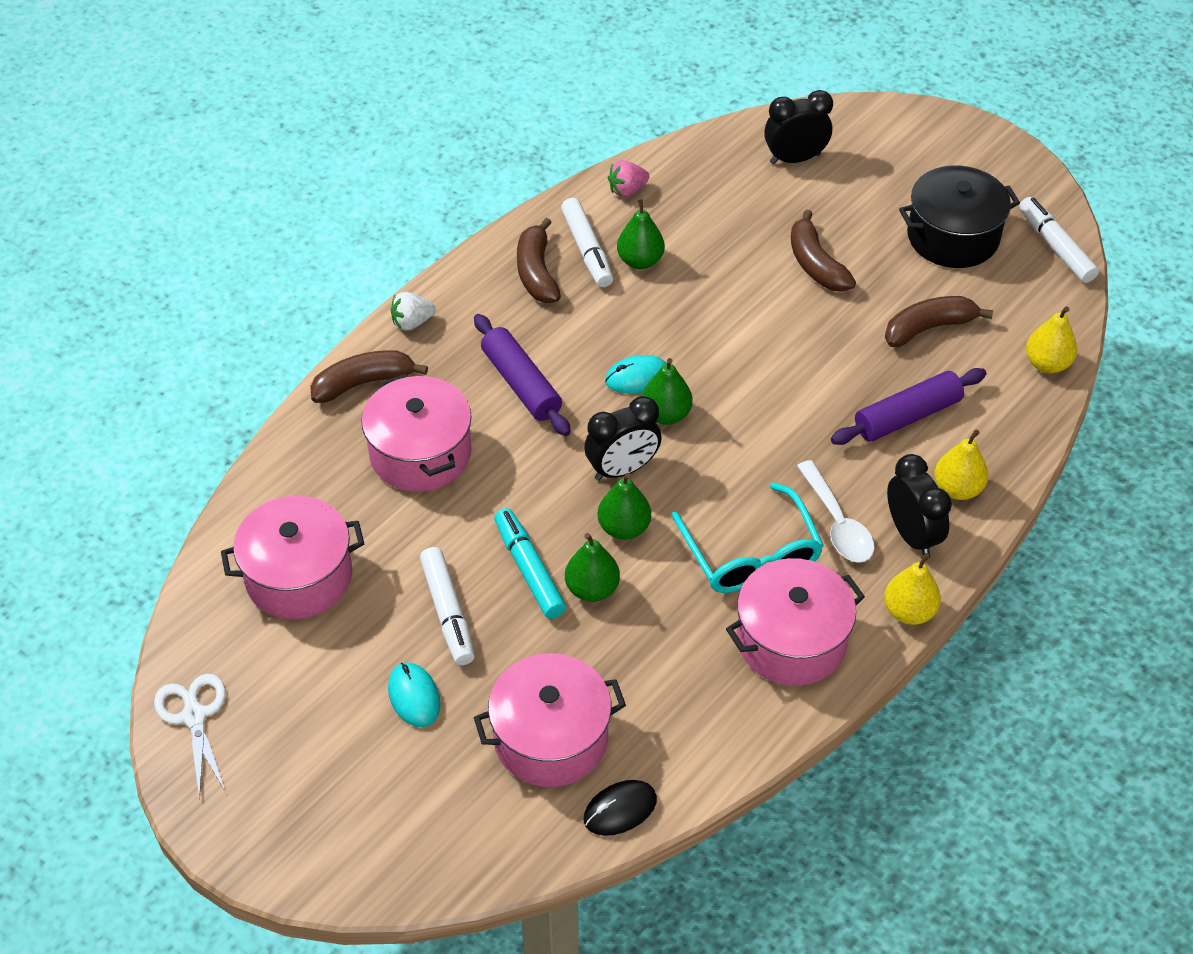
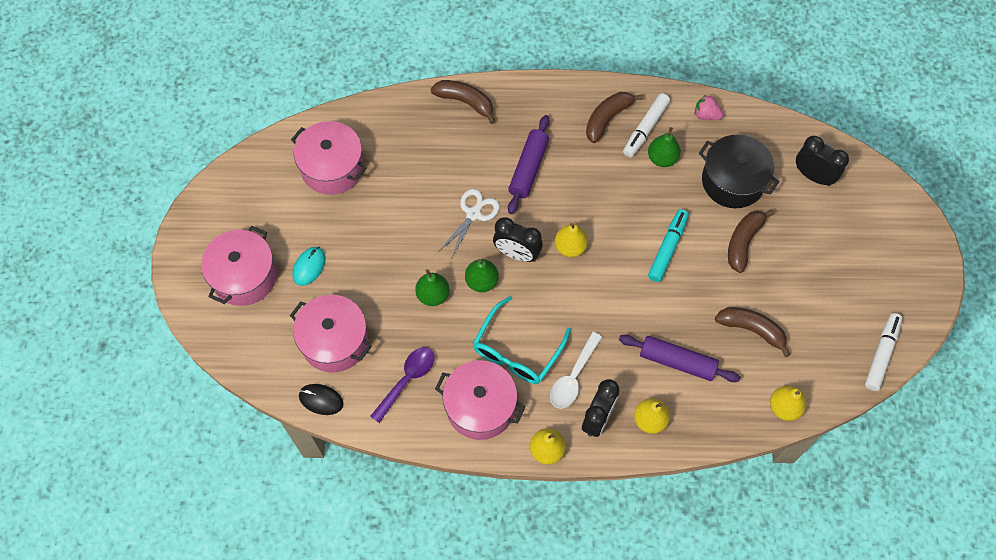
camera: 50 degrees right, 15 degrees up
white scissors [154,674,226,800] -> white scissors moved to [438,189,500,258]
pink pot [361,374,472,492] -> pink pot moved to [201,226,277,306]
white strawberry [391,292,436,331] -> none
white marker [420,547,475,665] -> none
turquoise marker [494,508,566,619] -> turquoise marker moved to [648,209,689,282]
turquoise mouse [605,355,667,394] -> none
green pear [642,358,693,425] -> yellow pear [555,223,588,257]
black pot [899,165,1020,268] -> black pot moved to [699,134,780,208]
none -> purple spoon [370,347,434,423]

